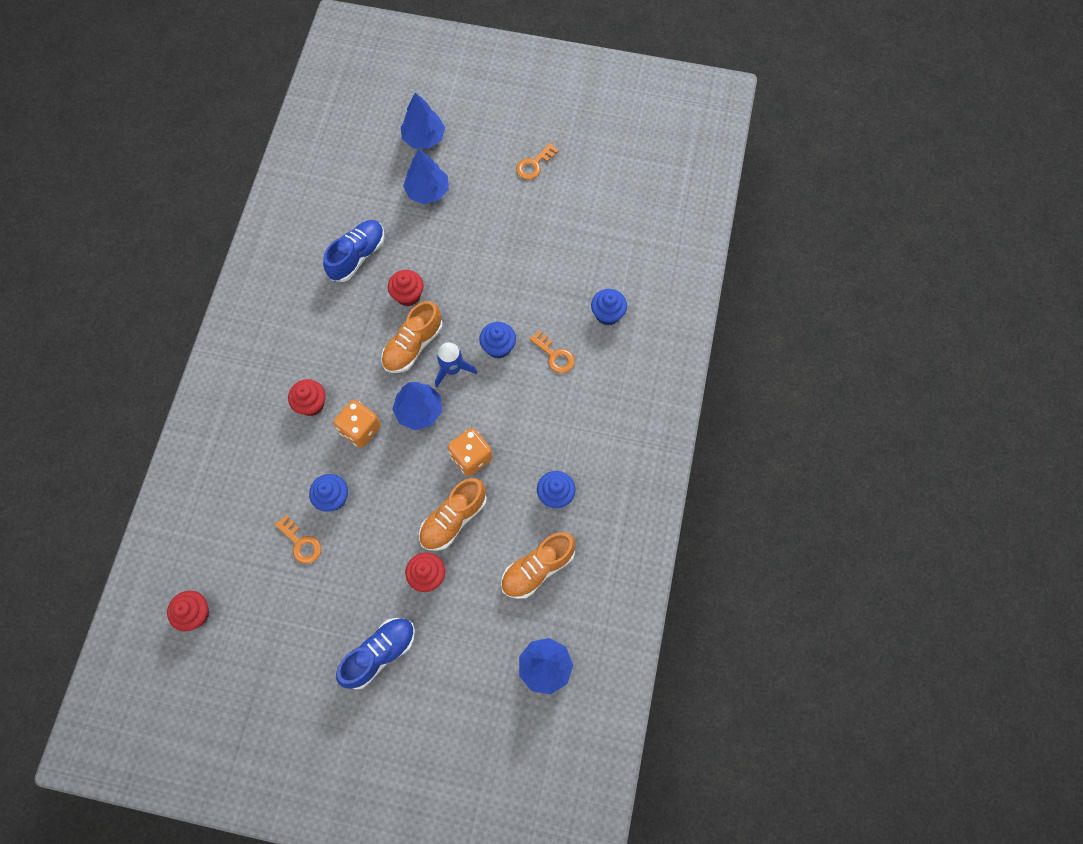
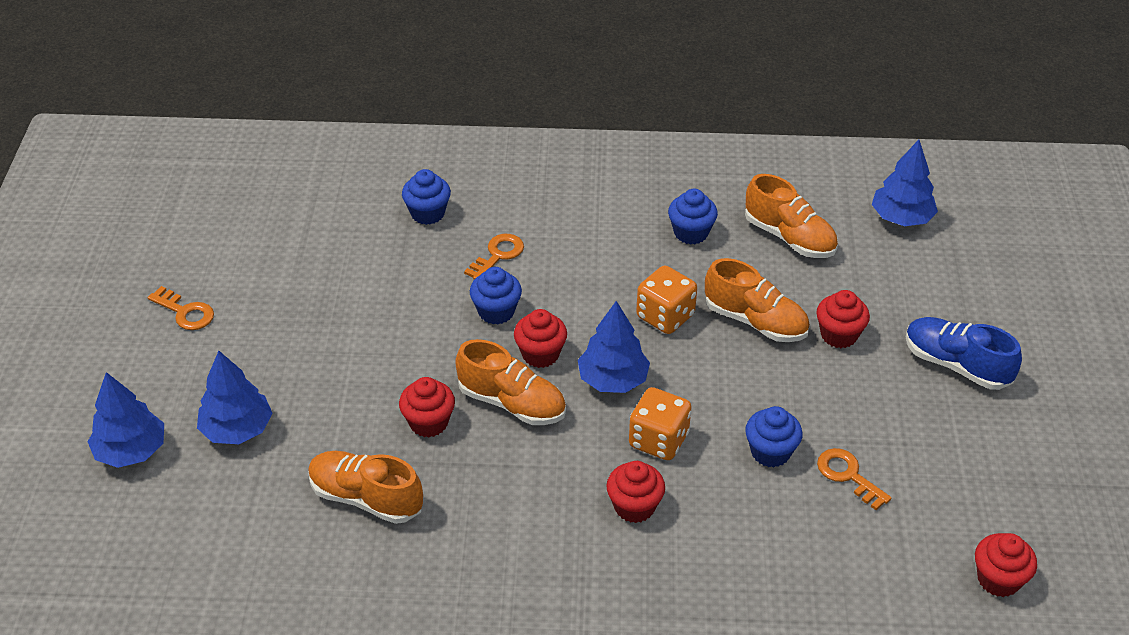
camera: 100 degrees left, 25 degrees down
orange key [275,515,321,564] -> orange key turned 75 degrees counterclockwise [817,448,892,510]
blue shoe [323,220,385,282] -> orange shoe [308,451,423,524]
blue rocket [435,342,477,388] -> red cupcake [514,309,567,368]

